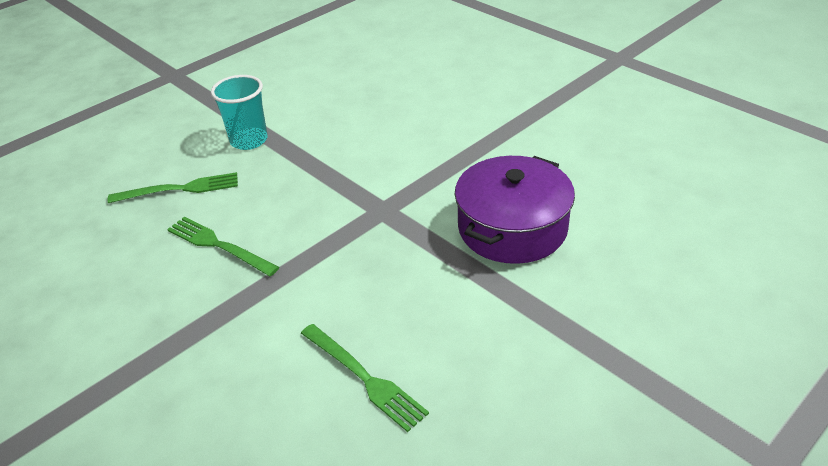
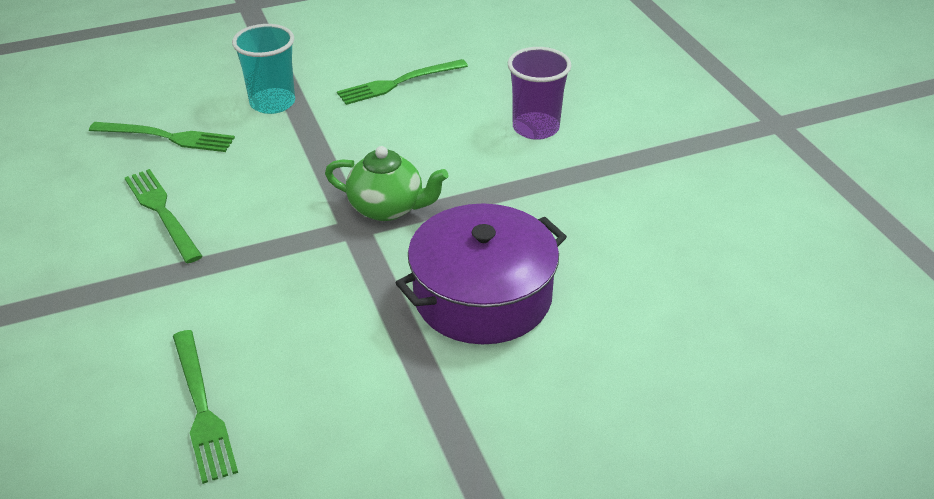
camera: 20 degrees right, 0 degrees up
none -> green teapot [325,146,449,221]
none -> green fork [337,59,468,105]
none -> purple cup [508,47,572,140]

